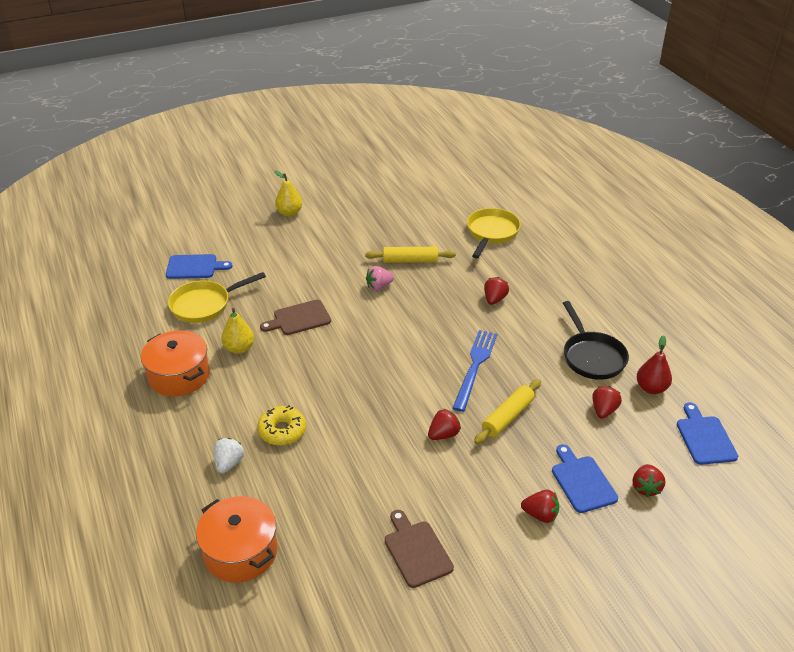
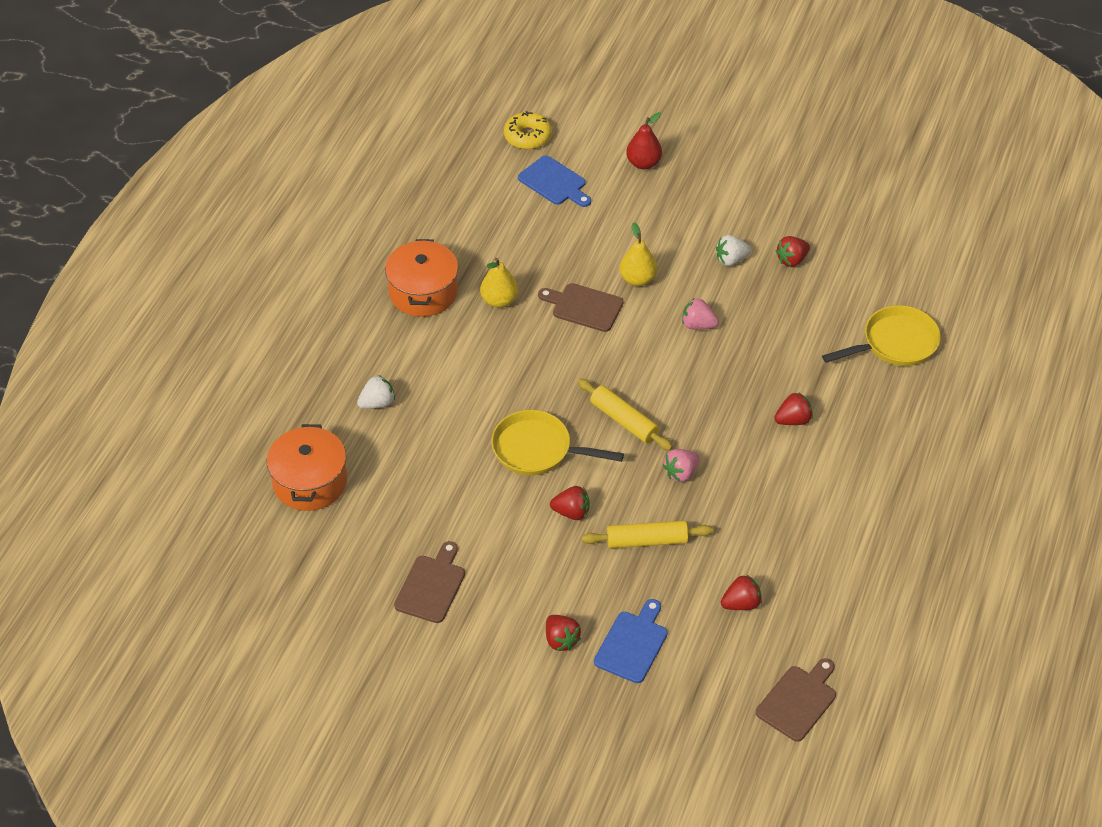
camera: 45 degrees right, 10 degrees up
yellow pan [168,272,266,323] -> yellow pan moved to [491,410,624,475]
yellow donut [257,405,306,446] -> yellow donut moved to [504,111,551,149]
yellow pear [275,171,302,216] -> yellow pear moved to [619,223,657,286]
yellow rolling pin [365,247,456,263] -> yellow rolling pin moved to [577,379,673,451]
blue fork [453,330,497,412] -> pink strawberry [663,449,700,482]
black pan [563,301,629,380] -> none
red strawberry [633,464,665,497] -> red strawberry moved to [776,236,810,267]
red pear [637,335,672,394] -> red pear moved to [626,112,662,170]
blue cutting board [677,403,738,465] -> brown cutting board [756,658,836,742]
none -> white strawberry [716,235,752,266]

